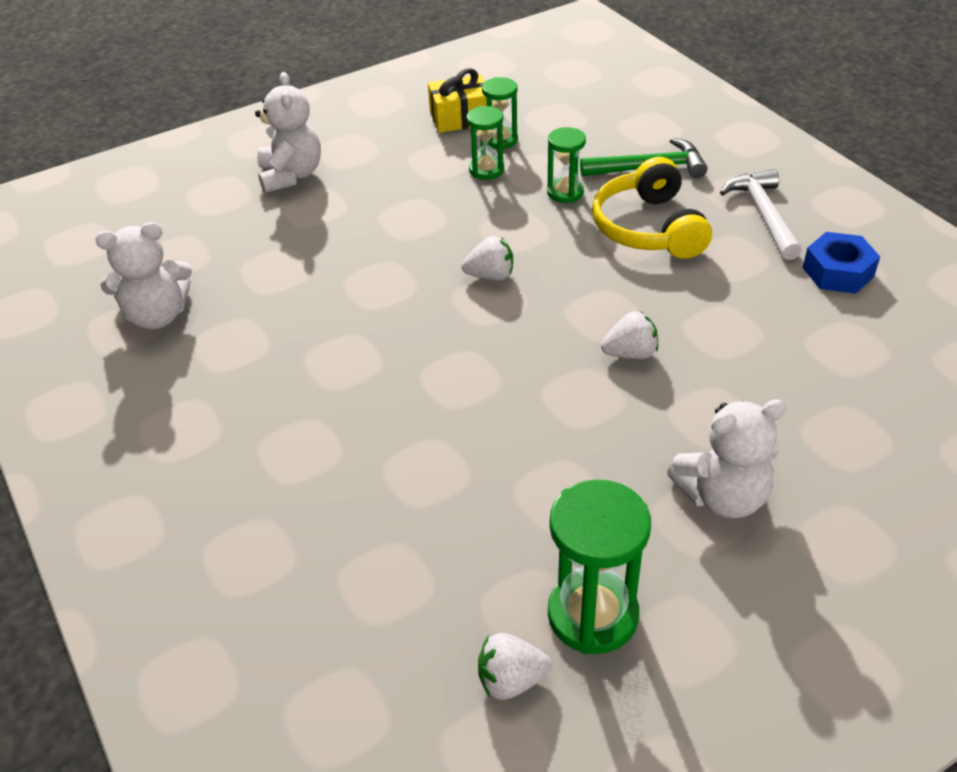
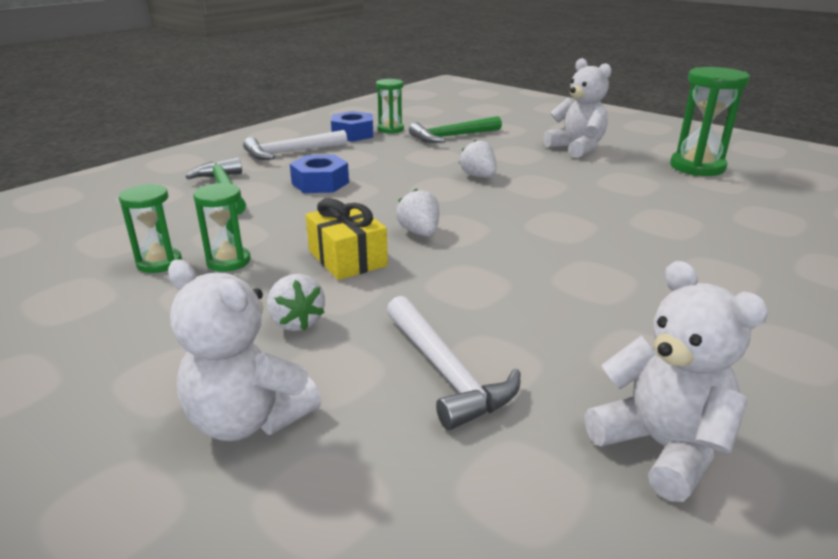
camera: 110 degrees left, 15 degrees down
white teddy bear [255,72,321,193] -> white teddy bear turned 120 degrees counterclockwise [168,259,321,441]
yellow gift [428,68,487,133] -> yellow gift moved to [306,198,388,280]
white strawberry [478,633,552,700] -> white strawberry moved to [267,274,325,331]
green hourglass [547,127,586,203] -> green hourglass moved to [376,79,404,134]
yellow headphones [592,157,712,259] -> blue nut [290,155,349,193]
none -> white hammer [387,296,520,430]
none -> green hammer [409,116,502,143]

